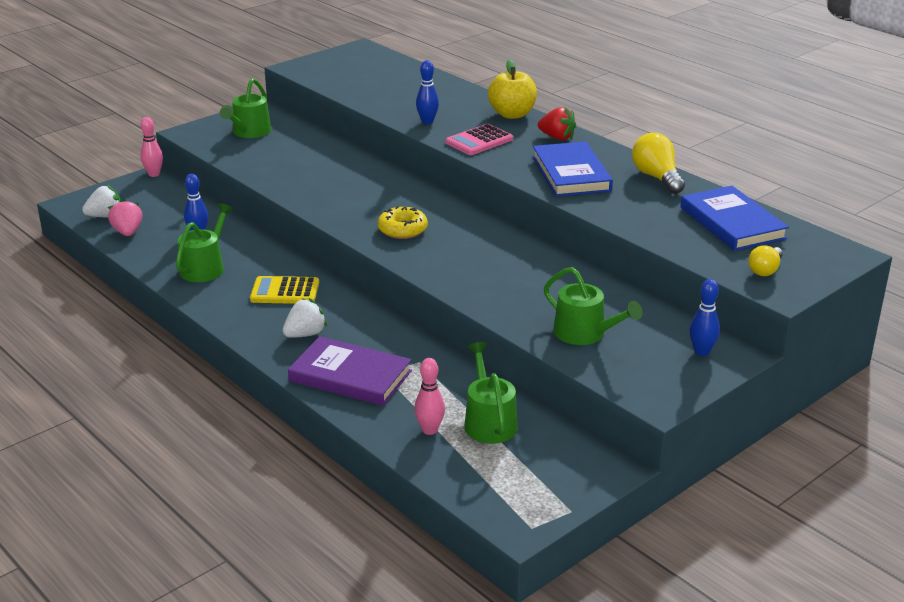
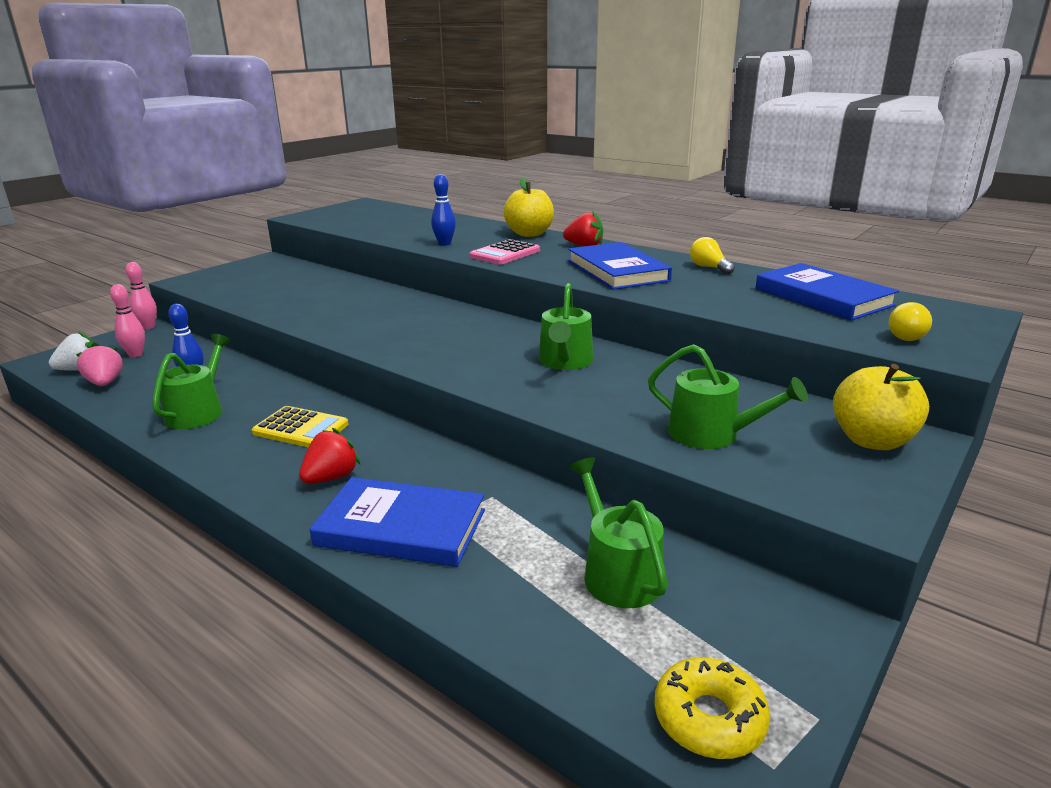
camera: 10 degrees left, 5 degrees down
green watering can [220,78,271,138] -> green watering can moved to [539,283,593,370]
yellow calculator [250,276,319,304] -> yellow calculator turned 150 degrees counterclockwise [252,406,348,447]
white strawberry [283,298,327,338] -> red strawberry [299,428,360,484]
purple book [288,336,412,406] -> blue book [310,477,485,567]
yellow donut [378,206,428,239] -> yellow donut moved to [654,657,770,759]
pink bowling pin [414,358,445,435] -> pink bowling pin moved to [110,284,145,357]
yellow light bulb [632,133,685,194] -> yellow light bulb [690,237,735,274], size x0.64
blue bowling pin [689,279,720,356] -> yellow apple [833,364,929,450]

